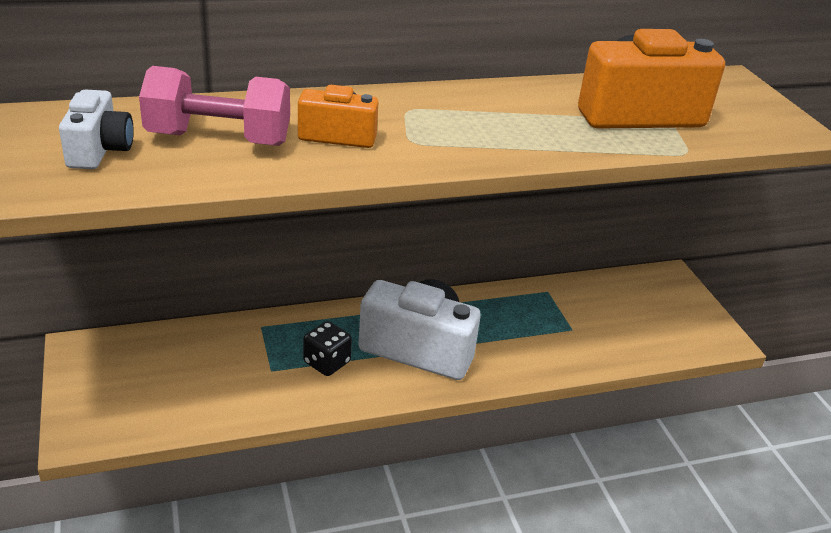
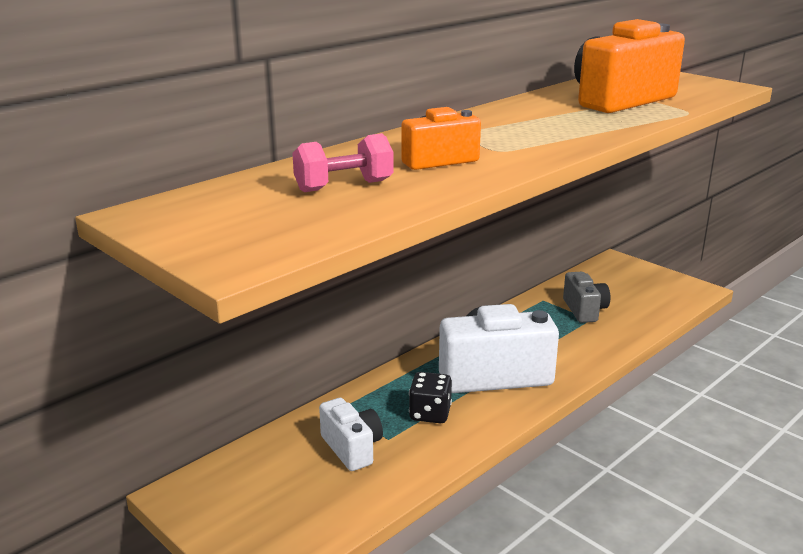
camera: 25 degrees left, 10 degrees down
white camera [59,89,134,169] -> white camera moved to [319,398,383,471]
pink dumbbell [139,66,290,146] -> pink dumbbell [292,133,394,192], size x0.65
none -> grey camera [563,272,610,323]

